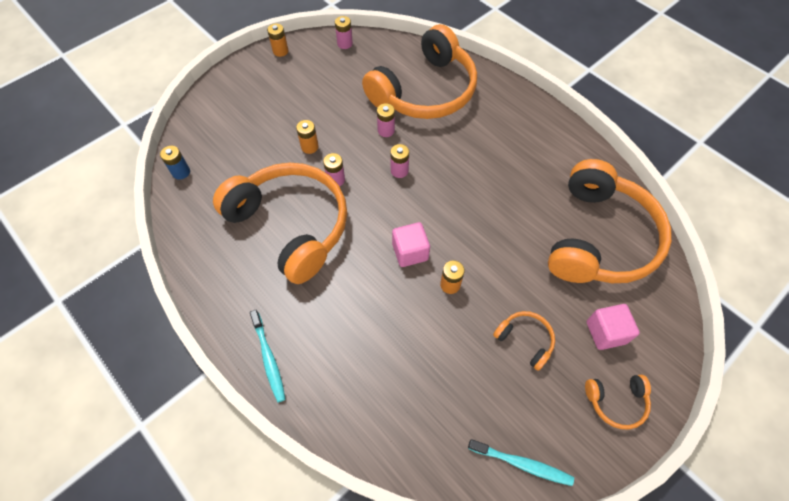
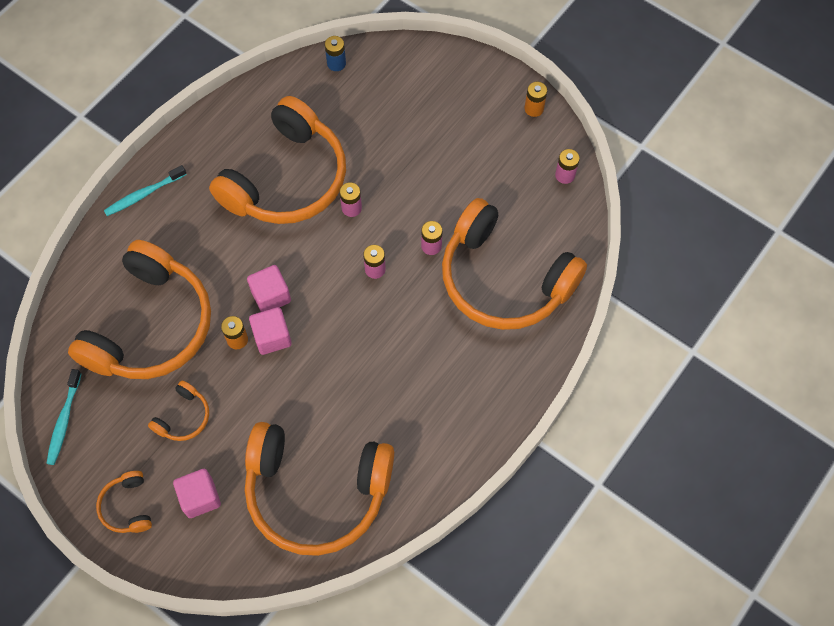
camera: 80 degrees right, 5 degrees up
orange battery [296,120,319,154] -> none
none -> orange headphones [68,240,211,379]
none -> pink cube [249,307,292,355]

